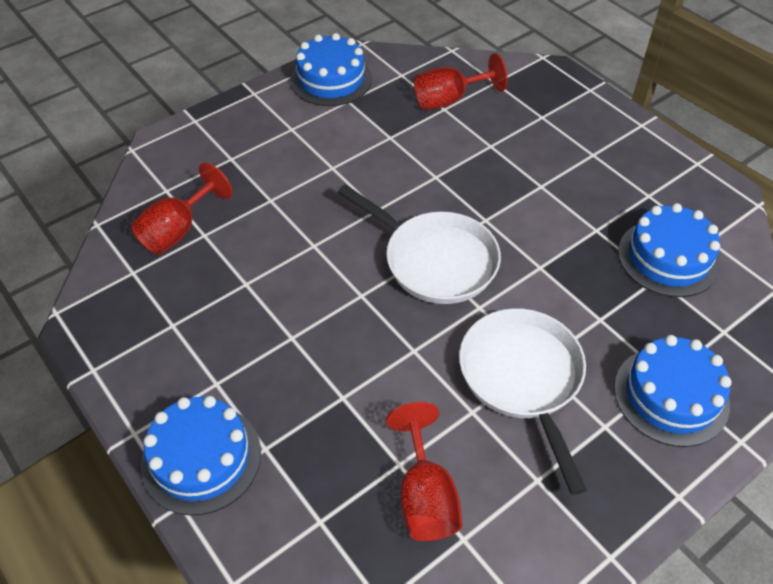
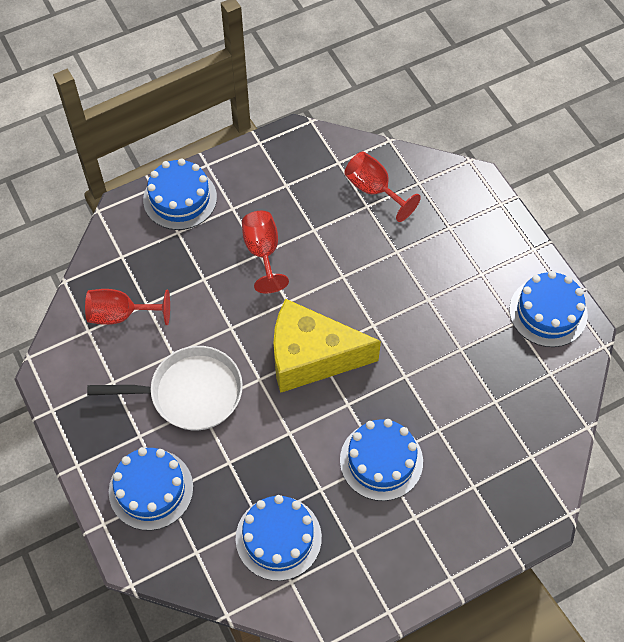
camera: 100 degrees right, 10 degrees up
white pan [338,184,501,304] -> yellow cheese [273,299,381,393]
red goblet [414,53,508,110] -> red goblet moved to [242,211,289,294]
none -> blue cake [340,419,423,501]

